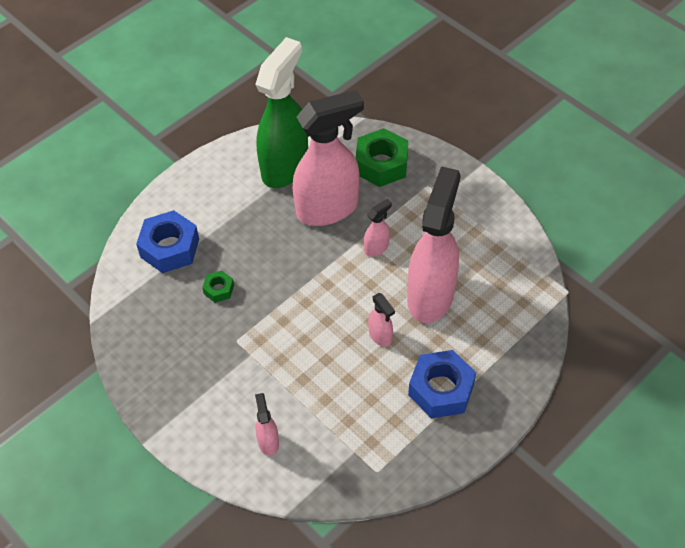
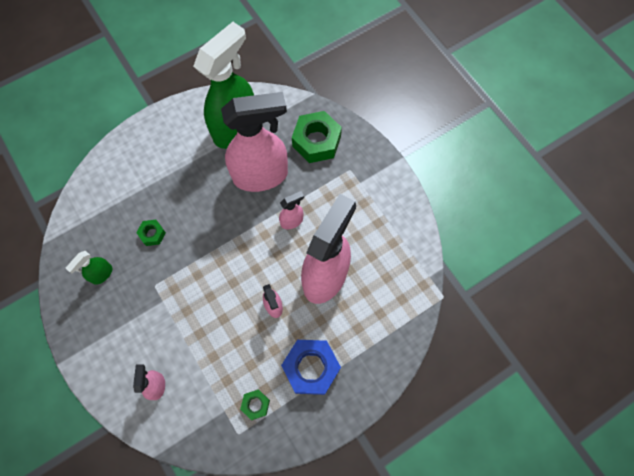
camera: 10 degrees right, 15 degrees up
blue nut [136,210,199,273] -> none
none -> green spray bottle [66,251,112,285]
none -> green nut [240,390,270,420]

